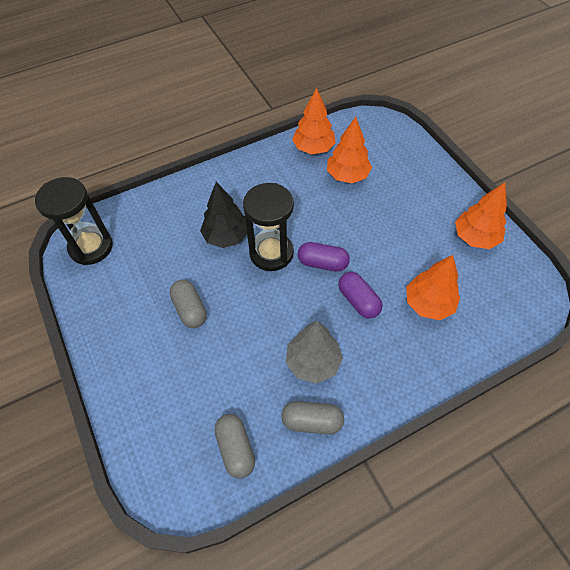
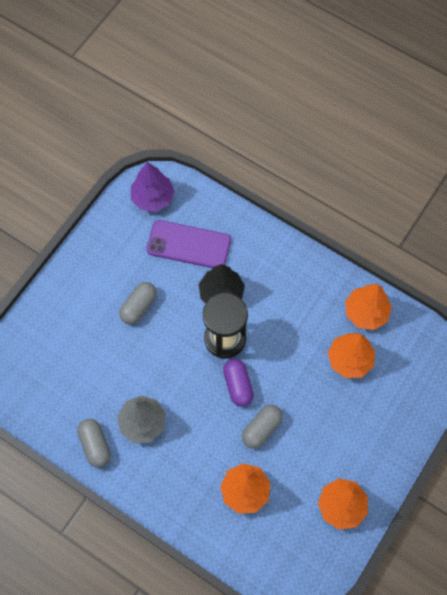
camera: 60 degrees right, 10 degrees up
black hourglass [35,177,113,265] -> purple tree [131,162,175,212]
grey capsule [214,414,255,479] -> grey capsule moved to [242,405,283,449]
purple capsule [338,272,382,319] -> none
none -> purple phone [146,220,231,268]

